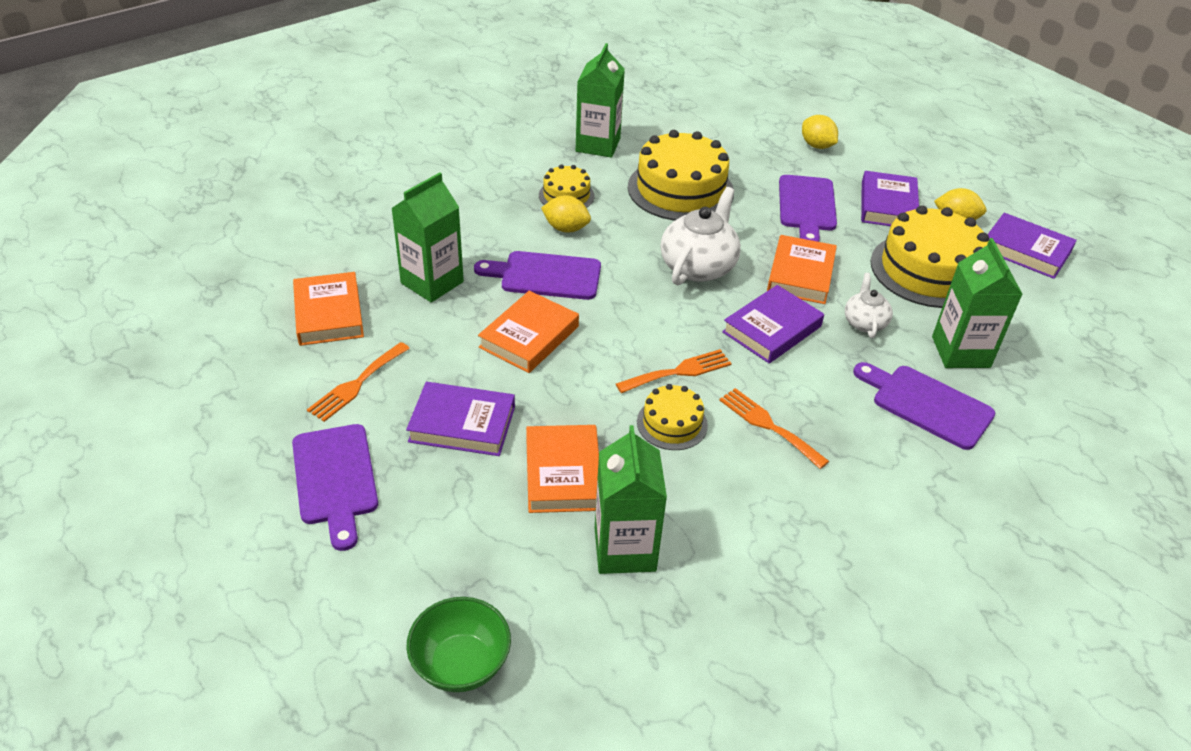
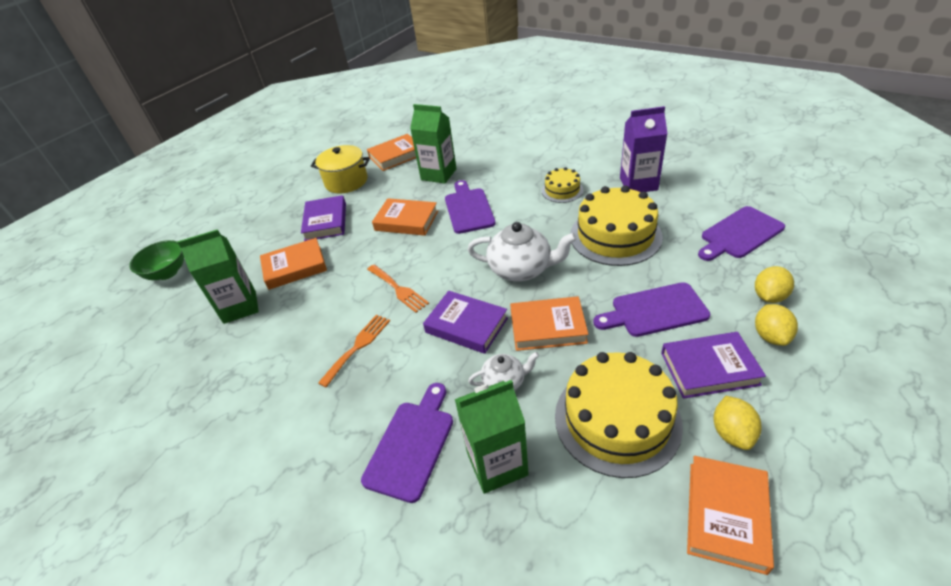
camera: 80 degrees right, 0 degrees up
purple cutting board [292,424,378,551] -> purple cutting board moved to [698,206,785,261]
orange fork [307,342,410,422] -> yellow pot [311,145,370,193]
yellow lemon [541,195,591,233] -> yellow lemon moved to [755,304,798,346]
green carton [576,43,625,157] -> purple carton [620,106,668,192]
yellow cake [637,384,708,450] -> none
purple book [988,213,1077,279] -> orange book [687,456,774,575]

